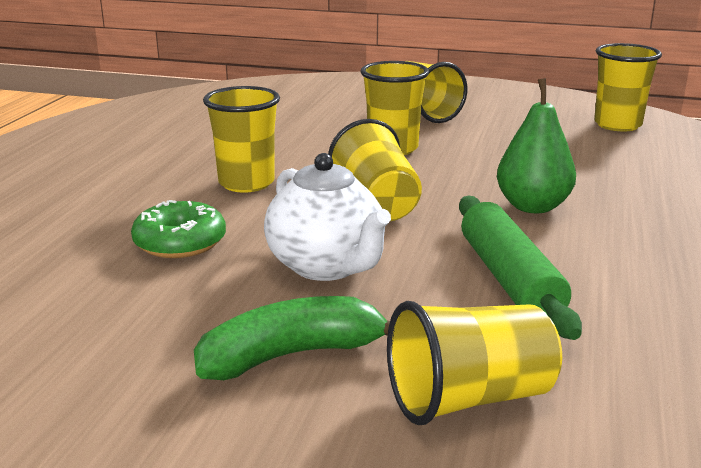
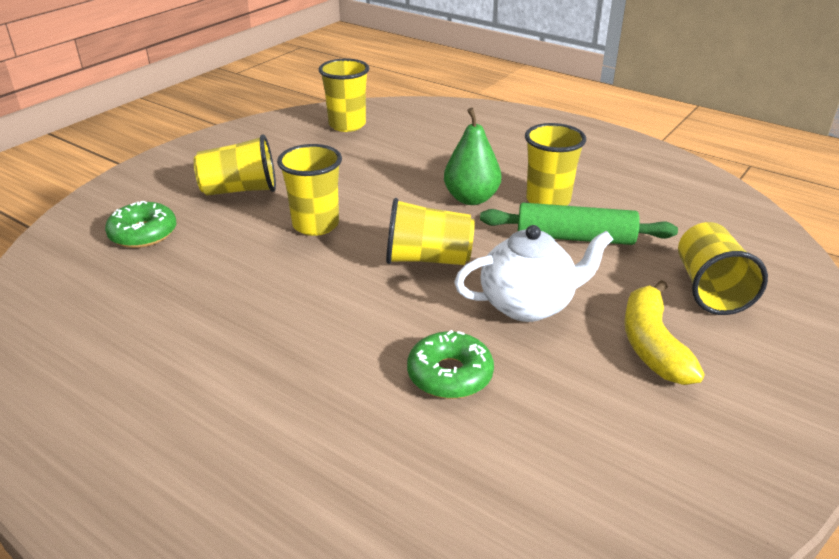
camera: 70 degrees left, 10 degrees up
green banana [194,296,390,380] -> yellow banana [624,280,705,385]
yellow cup [203,86,280,193] -> yellow cup moved to [525,123,586,206]
none -> green donut [105,201,176,248]

